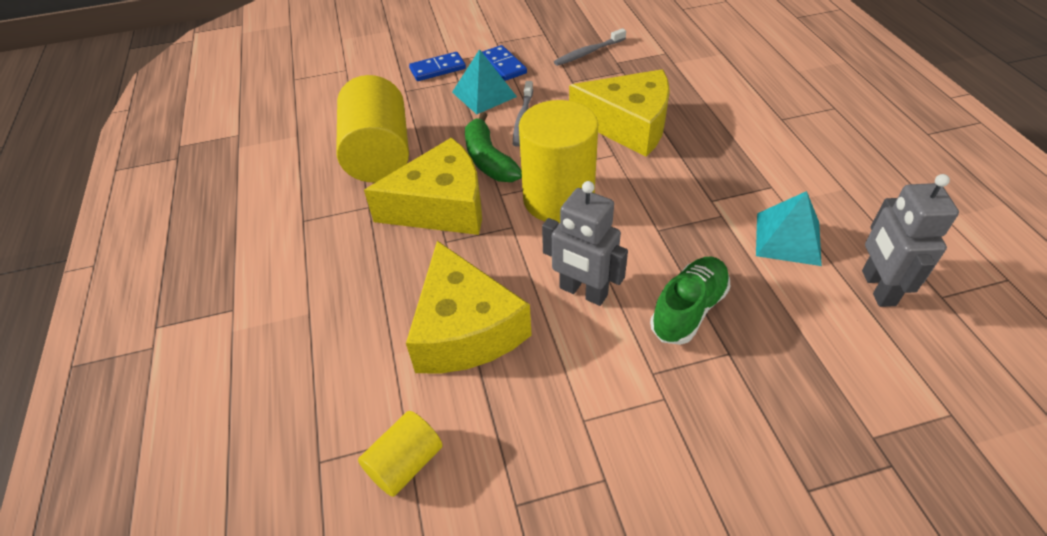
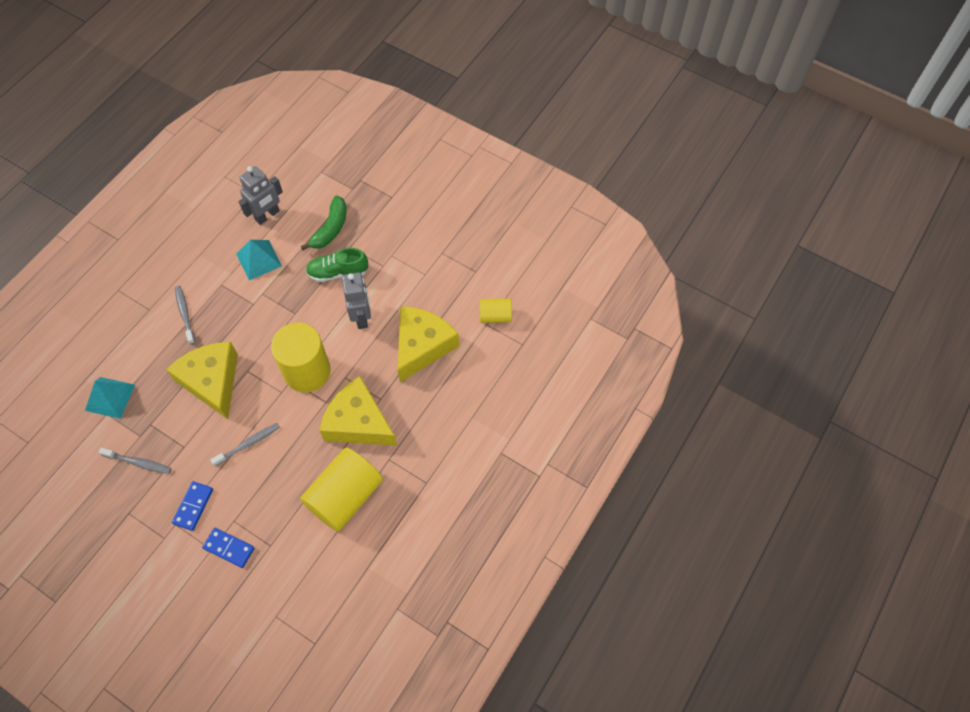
camera: 135 degrees left, 15 degrees up
turquoise pyramid [452,49,517,114] -> turquoise pyramid moved to [85,377,135,419]
green banana [465,112,522,182] -> green banana moved to [301,195,347,250]
none -> grey toothbrush [175,286,195,344]

